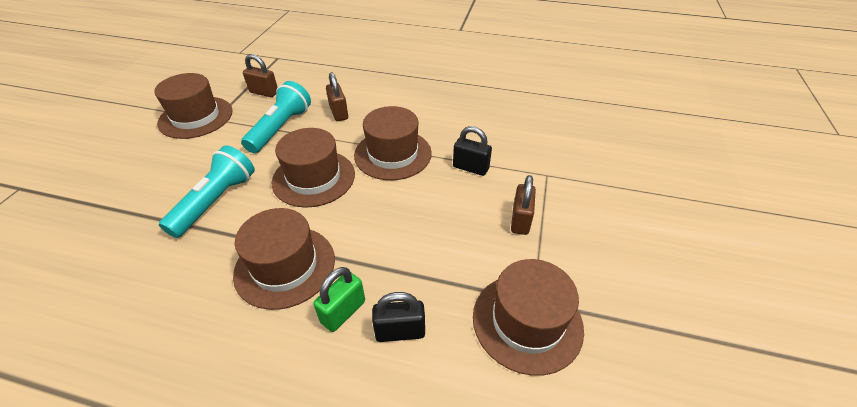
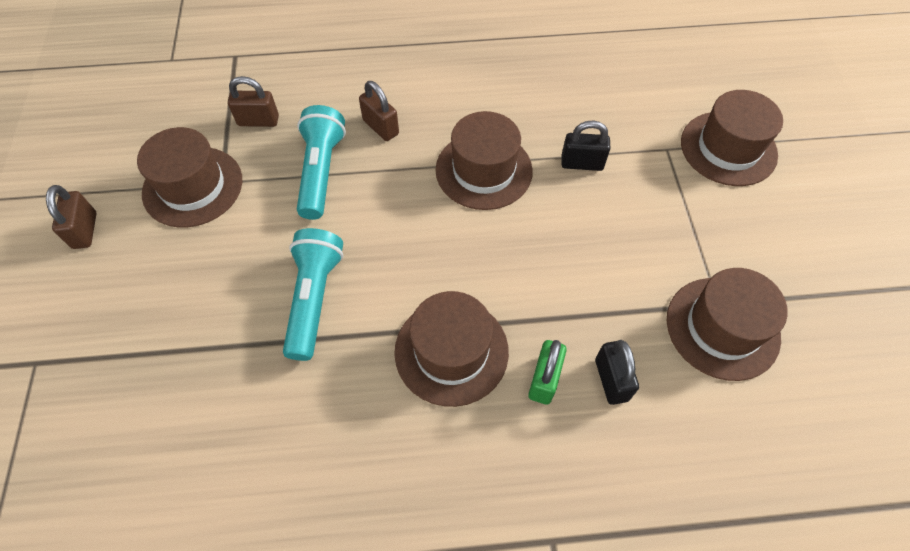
camera: 20 degrees left, 15 degrees up
brown hat [272,128,355,208] -> brown hat moved to [681,90,783,186]
black padlock [372,292,425,342] -> black padlock turned 75 degrees counterclockwise [595,340,639,405]
brown padlock [511,175,536,235] -> brown padlock moved to [46,185,97,249]

